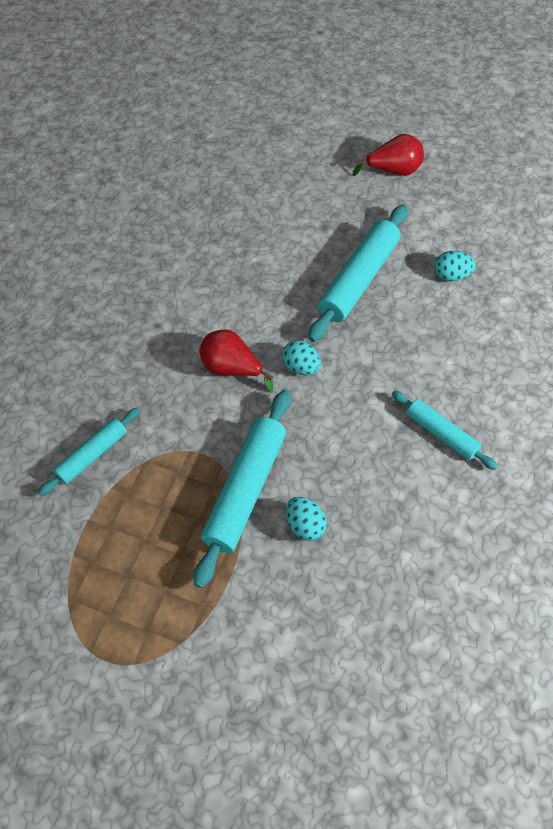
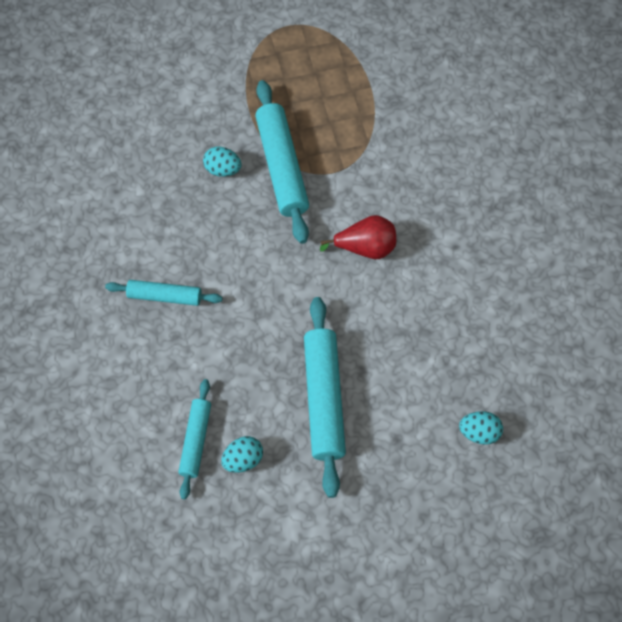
camera: 145 degrees right, 5 degrees up
turquoise rolling pin [38,408,140,496] -> turquoise rolling pin moved to [178,379,211,500]
turquoise egg [282,340,321,375] -> turquoise egg moved to [459,411,503,445]
red pear [353,134,424,176] -> none

